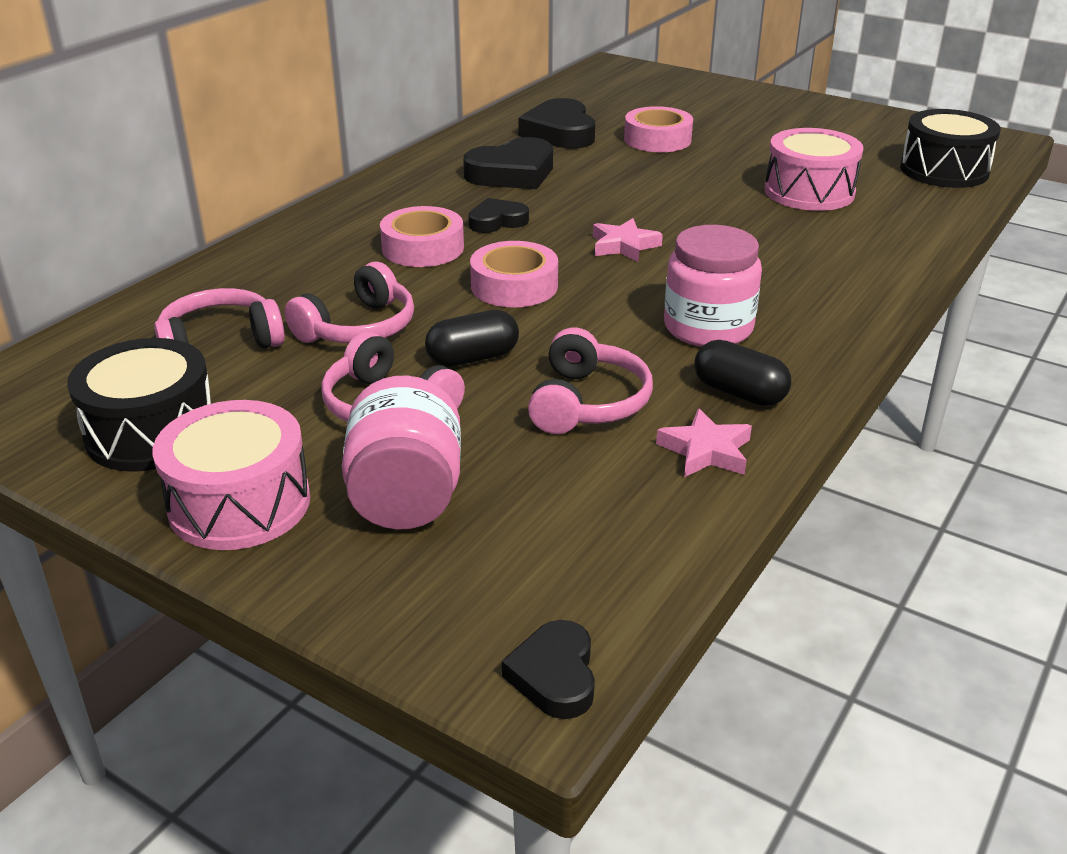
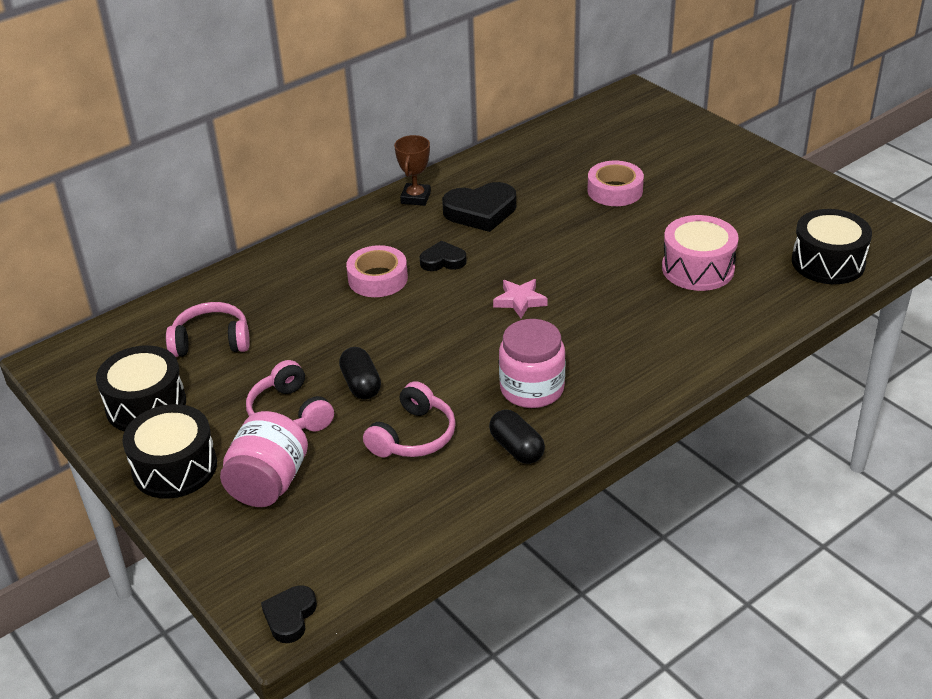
camera: 20 degrees right, 5 degrees up
pink drum [152,400,310,550] -> black drum [122,404,217,499]
pink headphones [284,262,414,343] -> none
black capsule [425,310,519,367] -> black capsule turned 75 degrees clockwise [339,347,381,399]
pink tape [470,241,558,307] -> none
black heart [518,98,595,149] -> none
pink star [656,408,752,477] -> none
none -> brown trophy [394,135,431,206]

